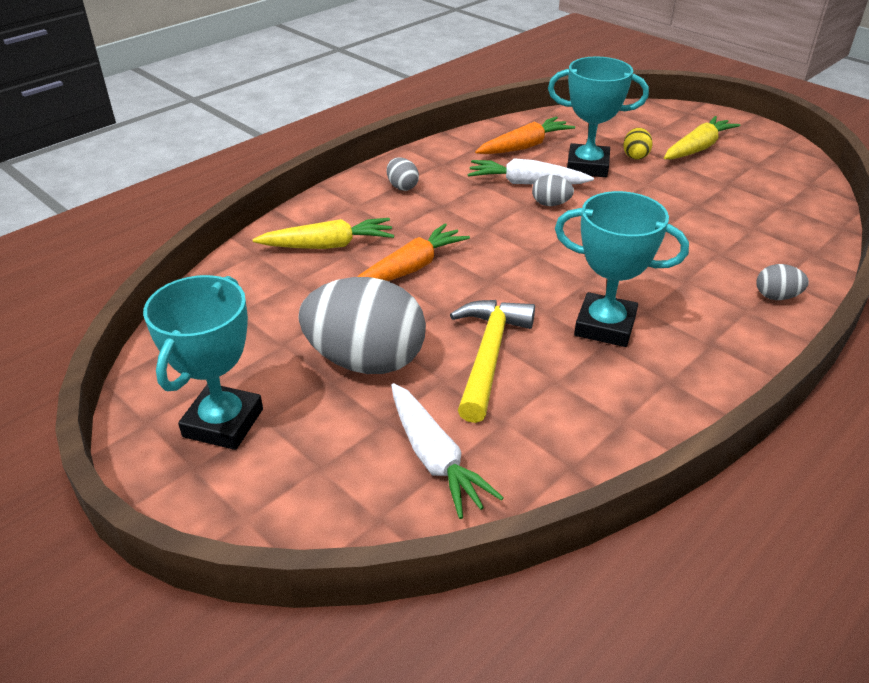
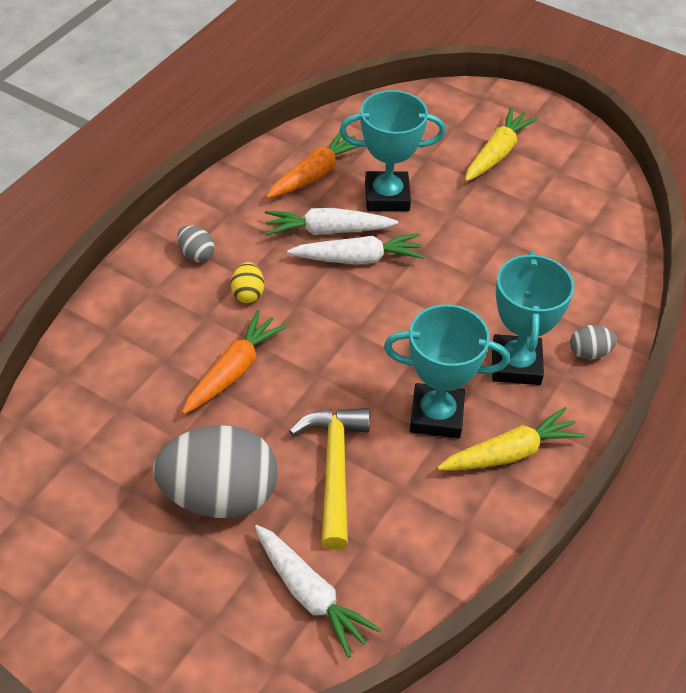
camera: 15 degrees left, 10 degrees up
turquoise trophy [143,275,263,450] -> turquoise trophy moved to [492,251,574,385]
yellow carrot [253,218,394,249] -> yellow carrot moved to [437,407,585,471]
grey egg [532,175,574,206] -> white carrot [287,233,425,264]
yellow egg [623,128,653,160] -> yellow egg moved to [231,262,264,303]

